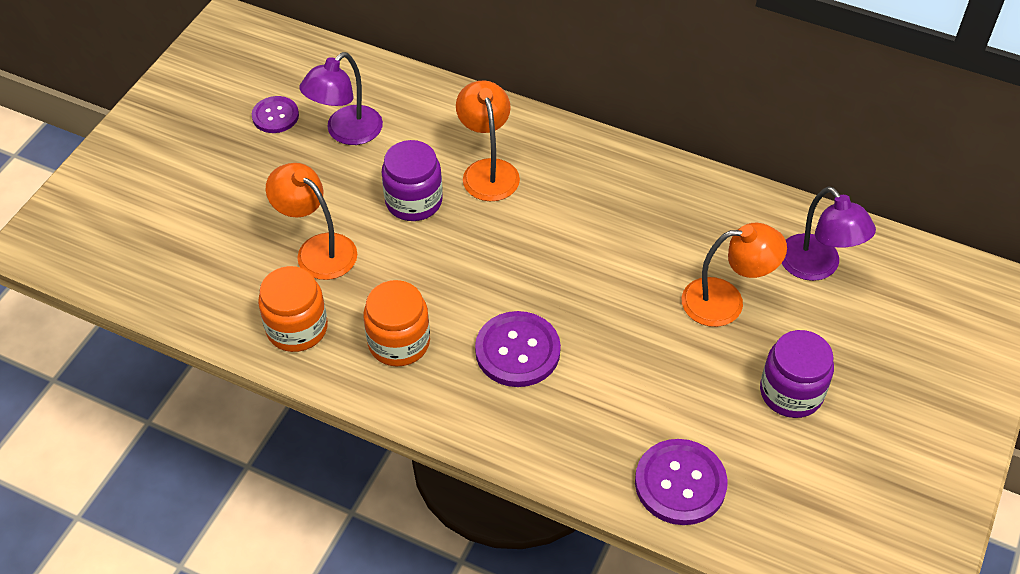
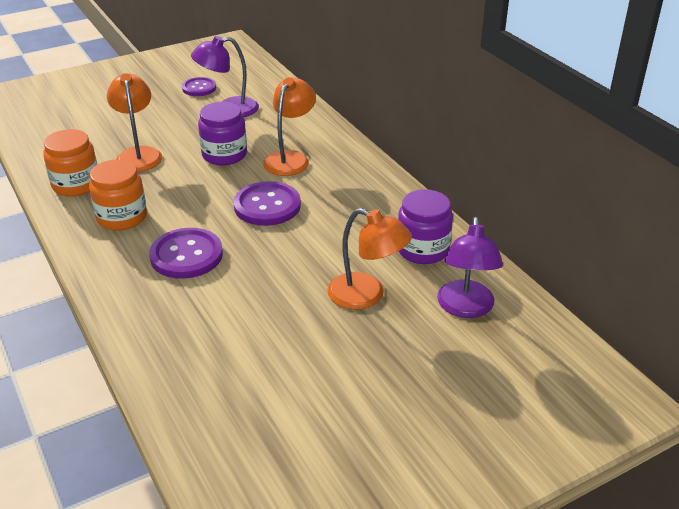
camera: 35 degrees right, 15 degrees down
purple button [635,439,728,525] -> purple button moved to [233,181,301,226]
purple jar [760,330,834,418] -> purple jar moved to [398,189,453,264]

